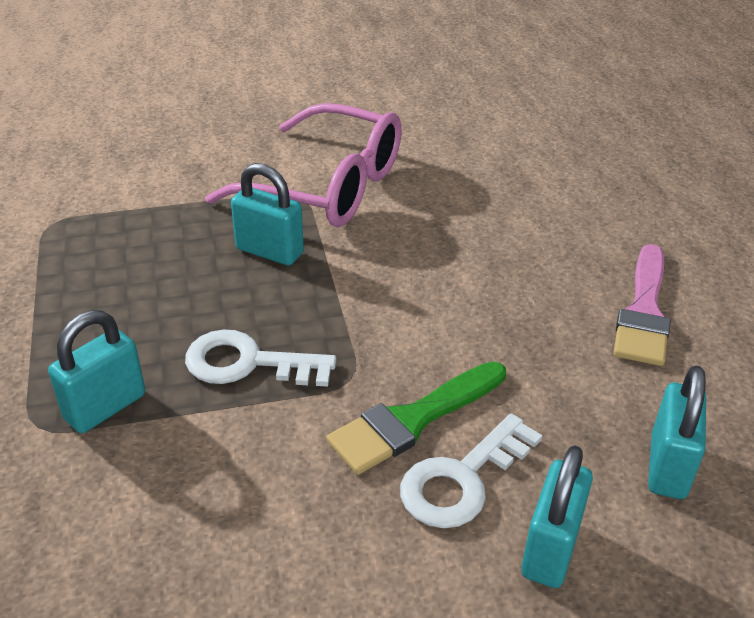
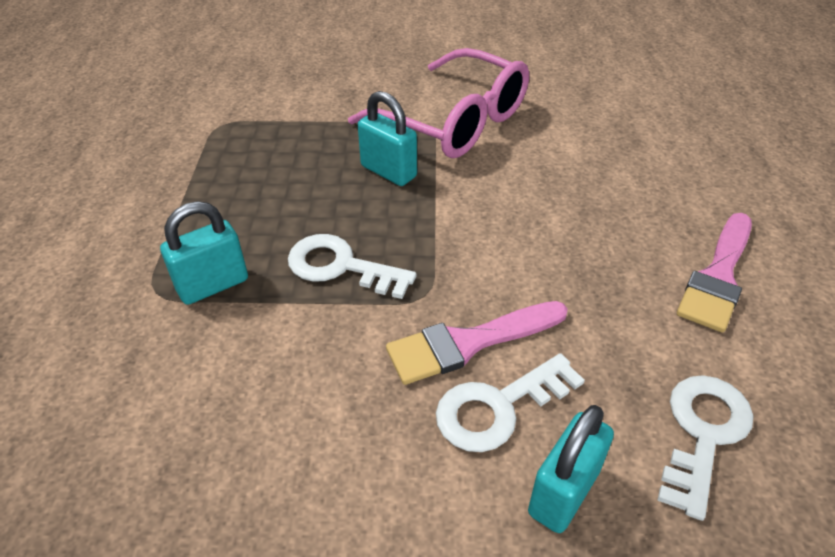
camera: 15 degrees right, 5 degrees up
green brush [326,361,506,475] -> pink brush [386,301,568,385]
turquoise padlock [648,365,706,499] -> white key [657,375,753,521]

